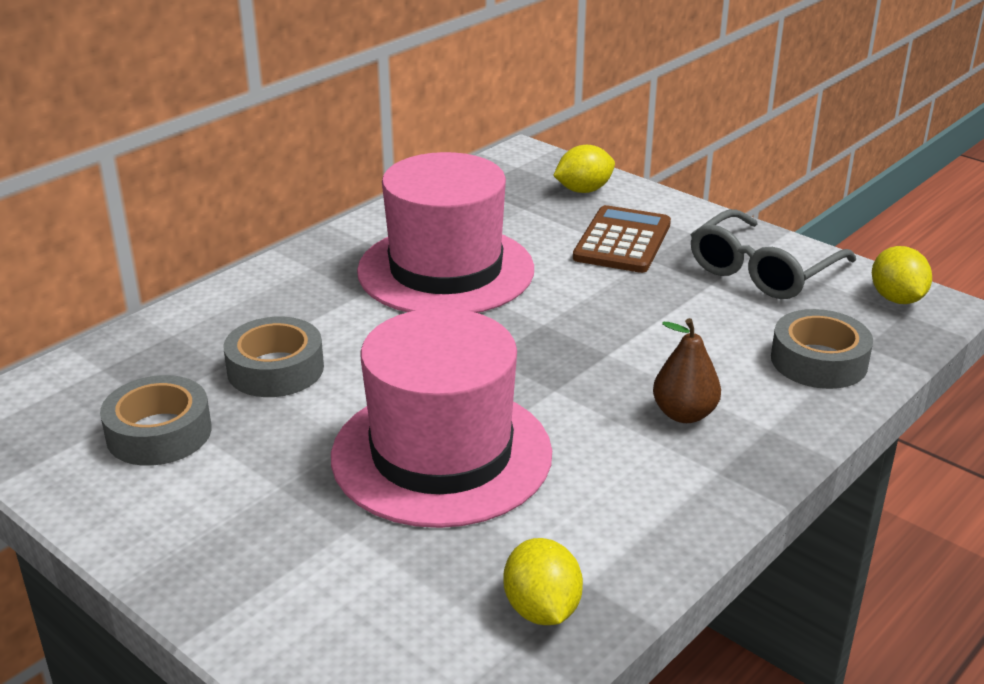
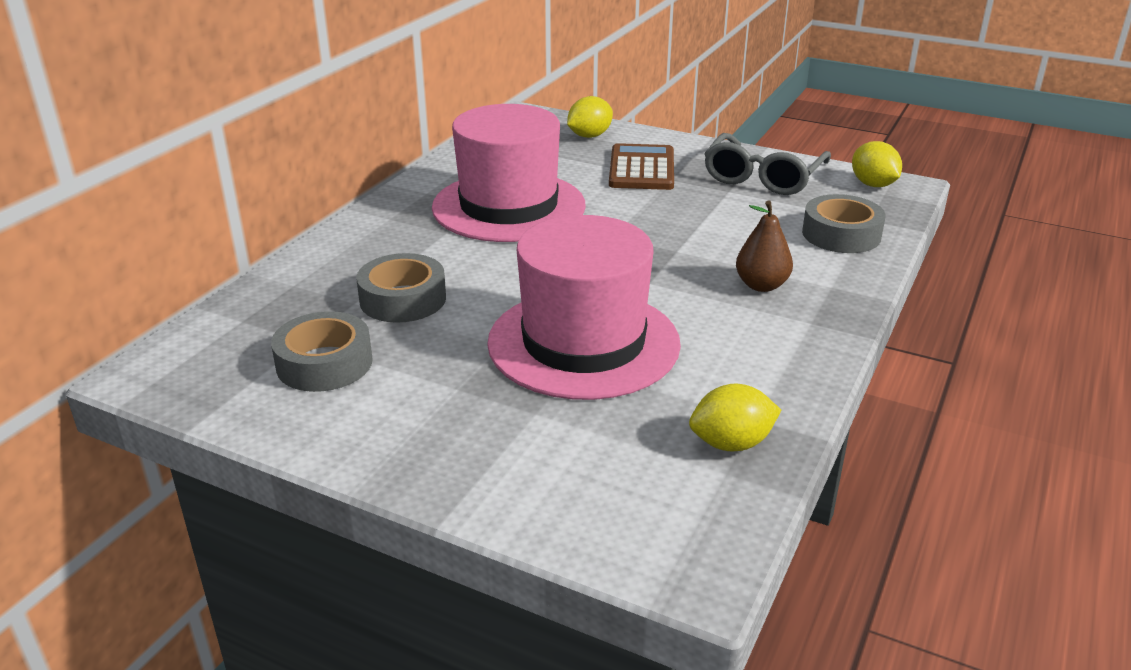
camera: 15 degrees left, 0 degrees up
yellow lemon [503,538,583,625] -> yellow lemon turned 75 degrees counterclockwise [689,384,781,451]

